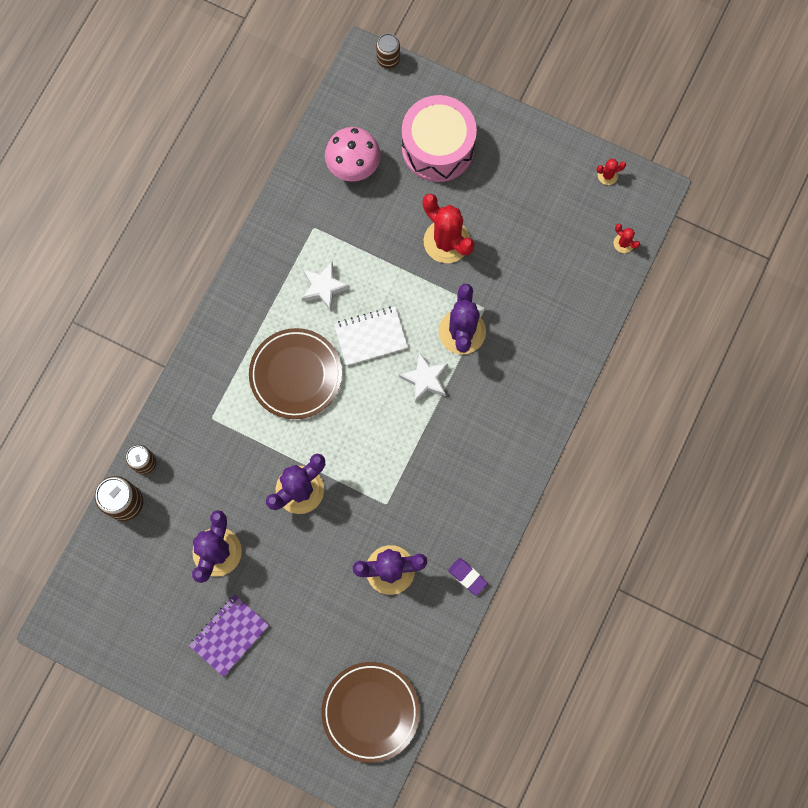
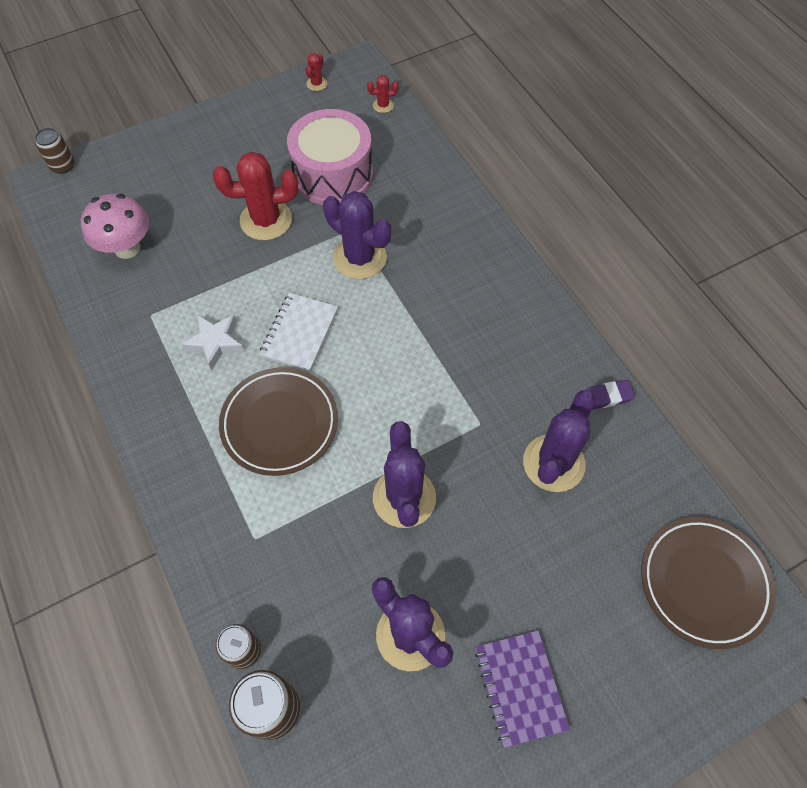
camera: 55 degrees left, 15 degrees down
white star [399,352,448,403] -> none
pink drum [402,95,477,182] -> pink drum moved to [287,109,373,205]

